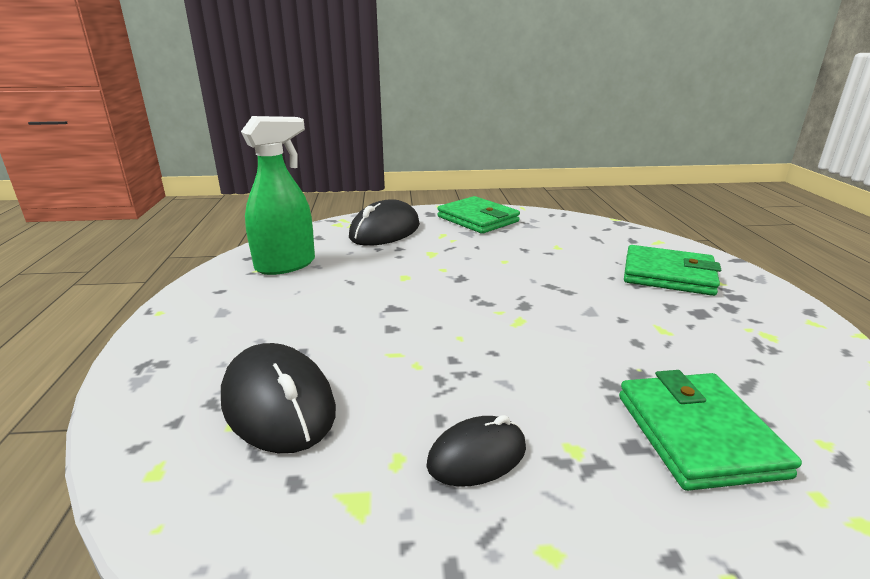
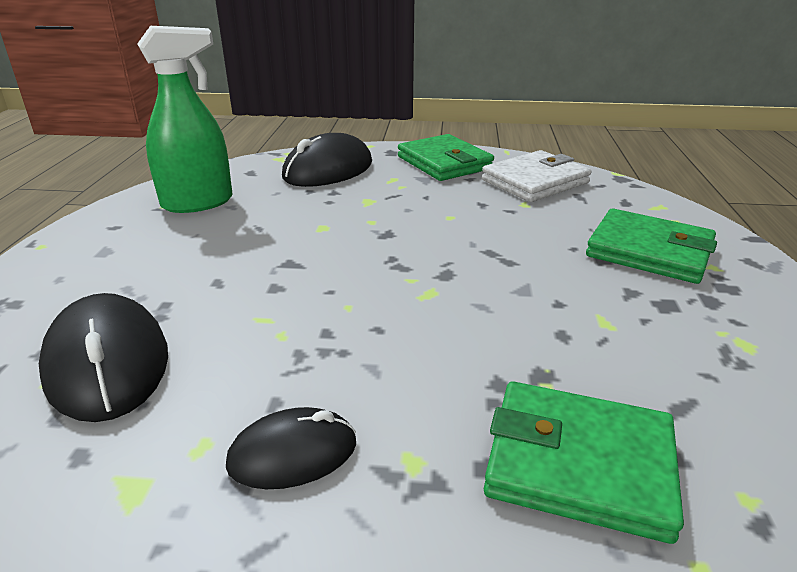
camera: 10 degrees right, 5 degrees up
green wallet [619,370,802,491] -> green wallet turned 75 degrees counterclockwise [484,381,684,544]
none -> white wallet [482,150,591,202]

